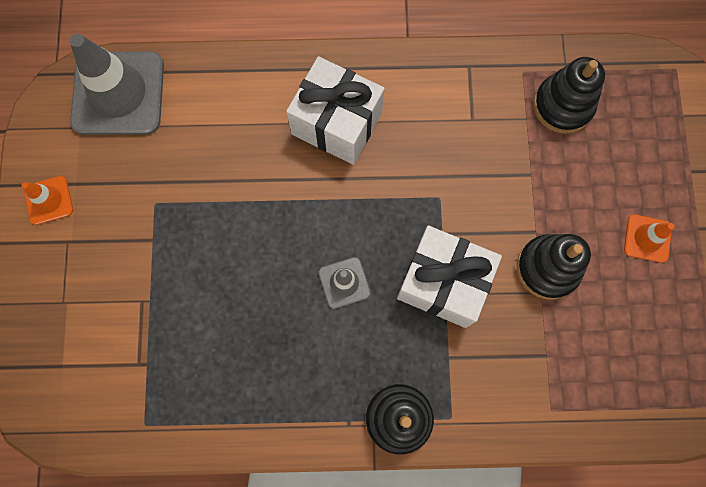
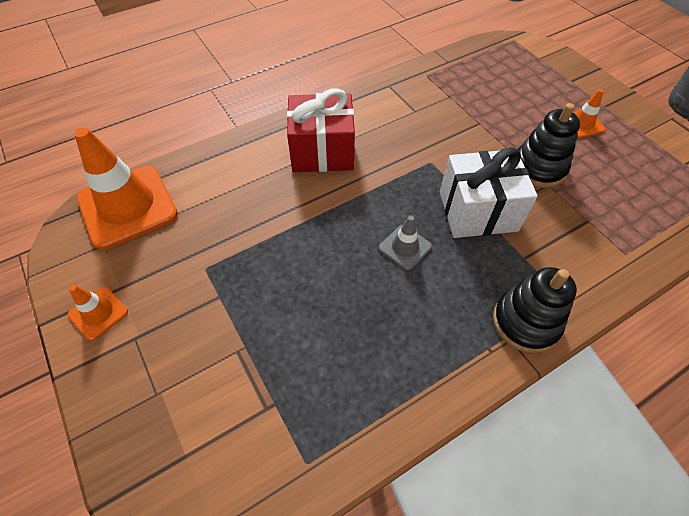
camera: 30 degrees left, 20 degrees down
grey traffic cone [70,34,164,135] -> orange traffic cone [74,127,178,250]
white gift [286,56,385,165] -> red gift [287,88,355,172]
black stacking toy [533,57,605,134] -> none

